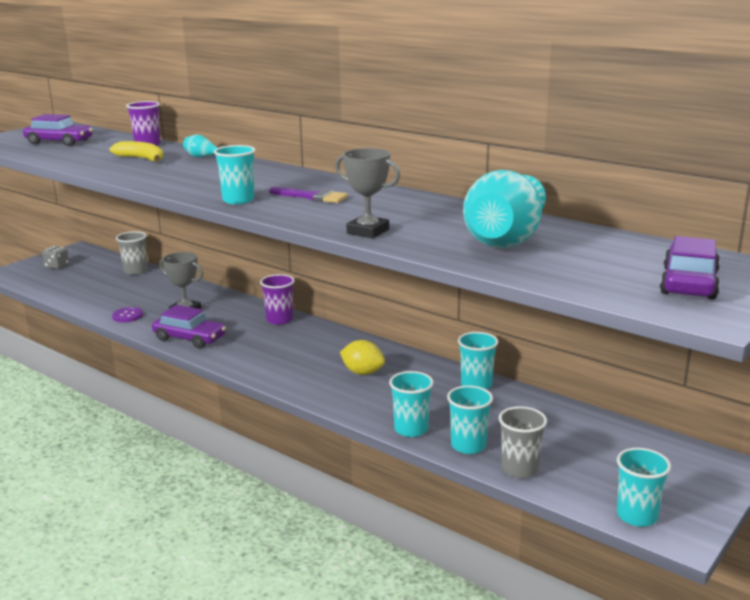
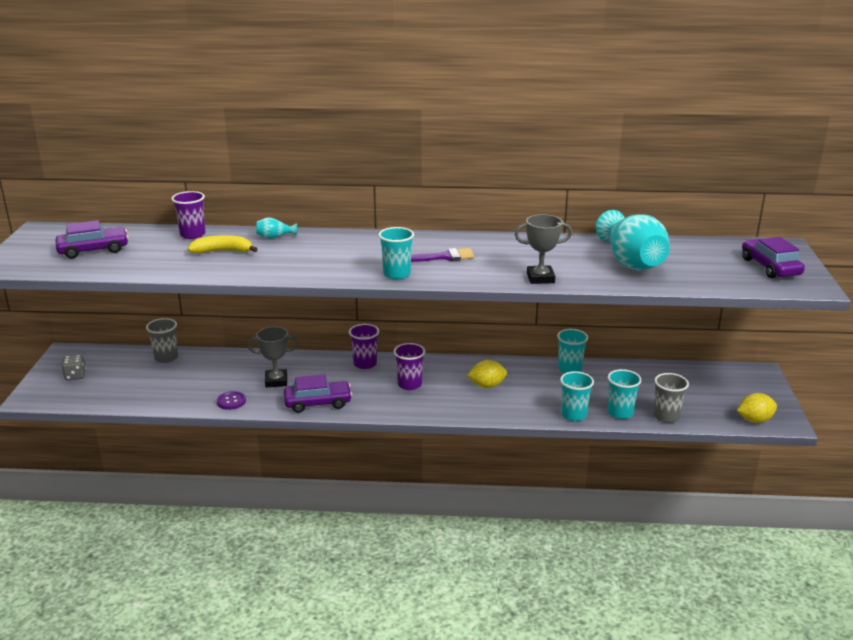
camera: 35 degrees left, 5 degrees up
turquoise cup [617,448,671,527] -> yellow lemon [737,393,777,423]
none -> purple cup [394,343,425,390]

